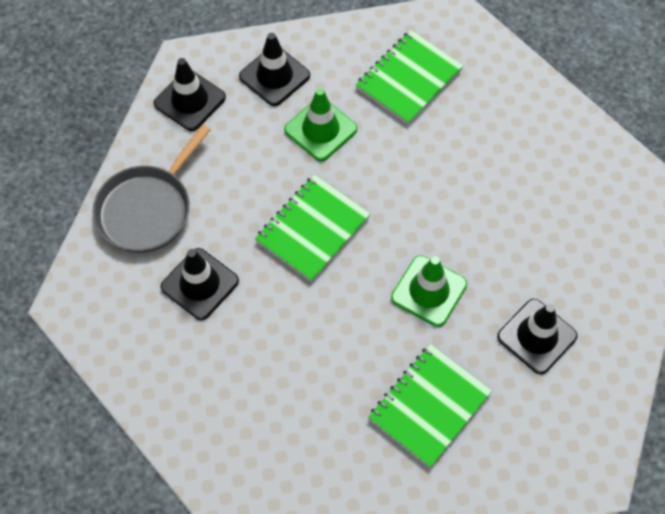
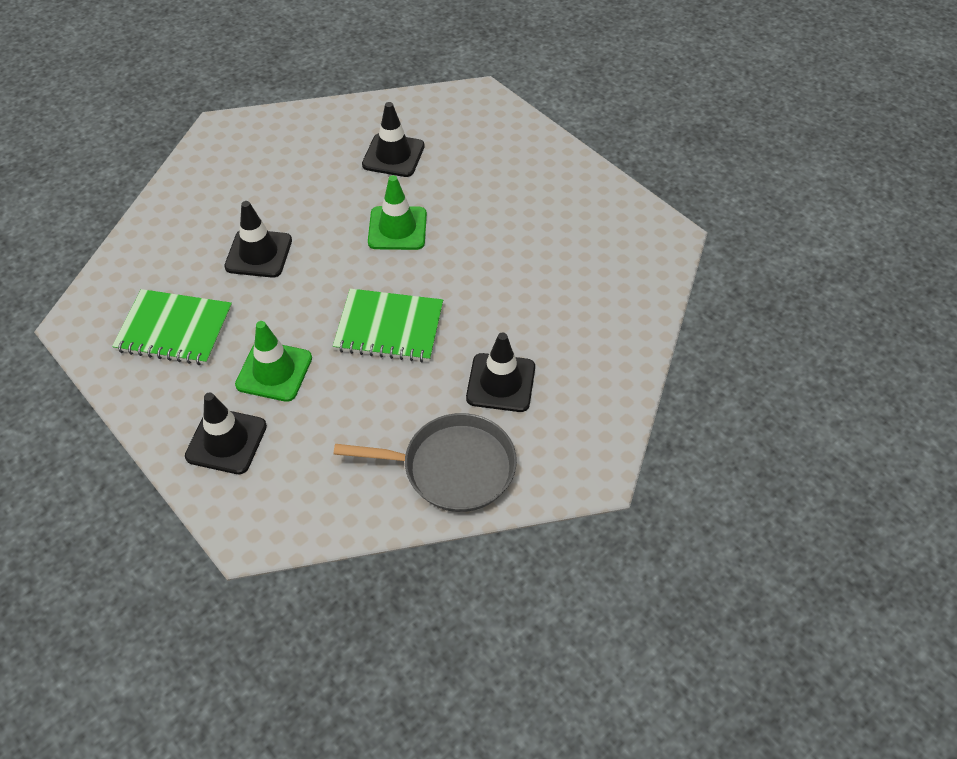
camera: 120 degrees left, 10 degrees down
black traffic cone [154,58,226,131] -> black traffic cone moved to [224,201,292,277]
green notebook [368,344,492,468] -> none

